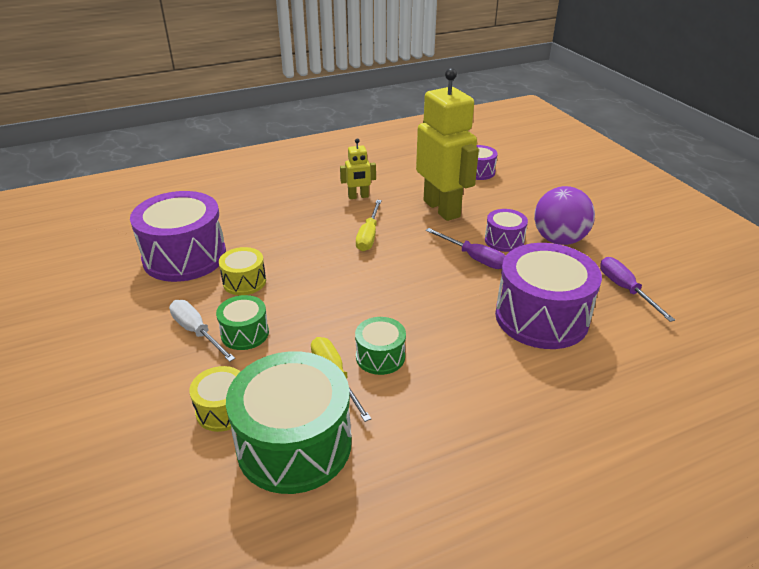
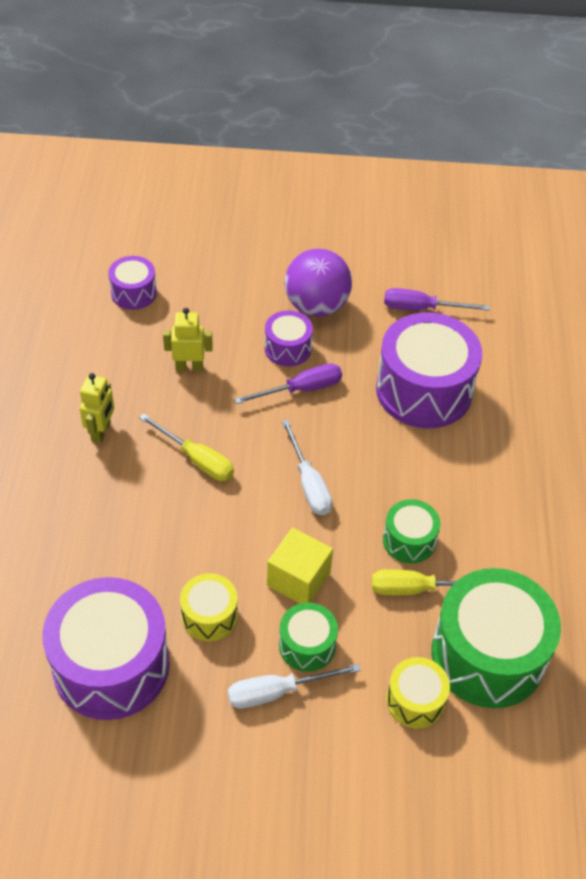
camera: 65 degrees left, 15 degrees up
yellow robot [416,68,479,221] -> yellow robot [163,308,213,371], size x0.46
none -> yellow cube [267,527,333,604]
none -> white screwdriver [281,419,332,515]

